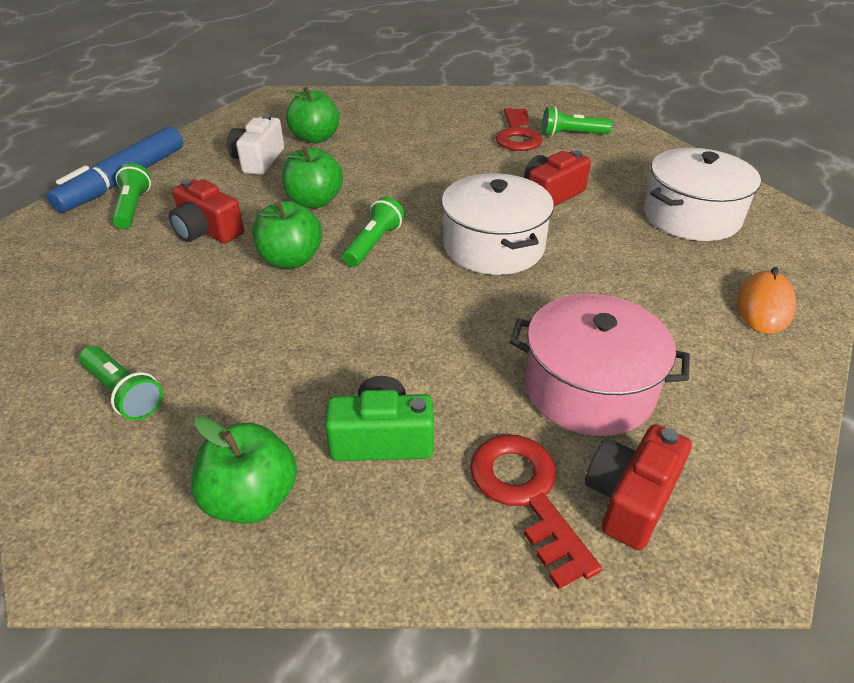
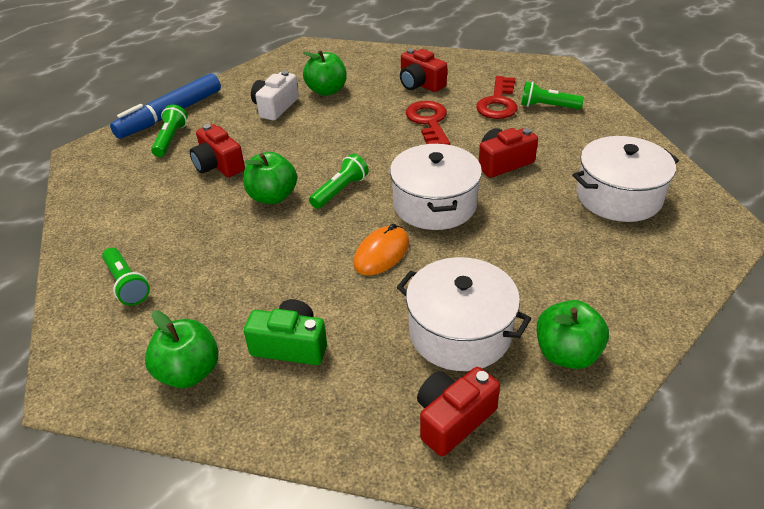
camera: 15 degrees right, 0 degrees up
green apple [282,146,343,208] -> green apple moved to [537,300,609,369]
red key [470,435,602,590] -> red key moved to [406,101,450,145]
pink pot [510,294,690,436] -> white pot [397,257,531,371]
orange mouse [737,267,796,334] -> orange mouse moved to [354,224,409,275]
none -> red camera [400,49,447,92]

